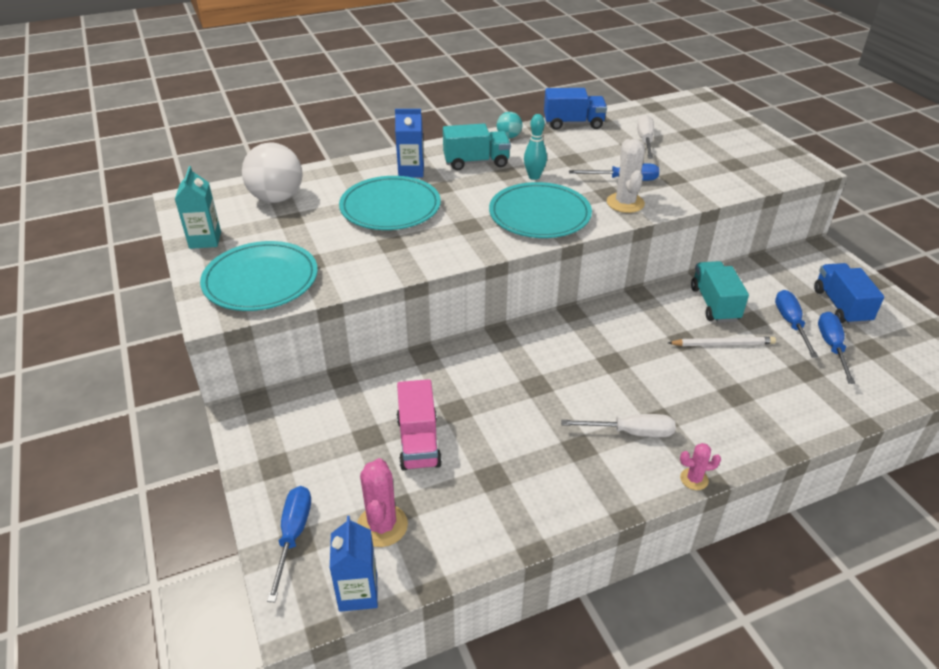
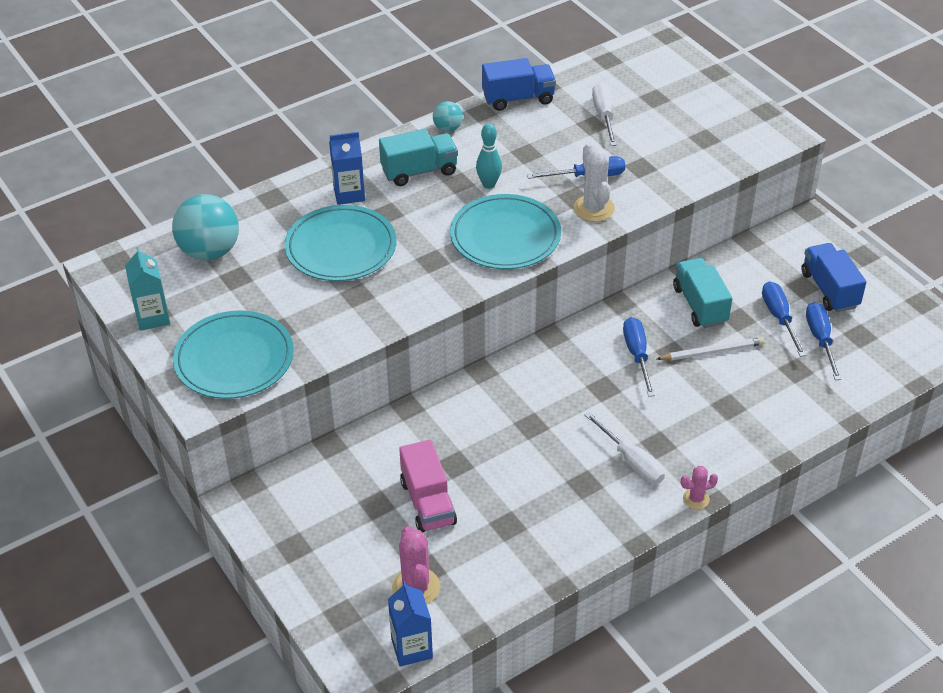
camera: 10 degrees left, 5 degrees up
white ball [242,142,303,203] -> turquoise ball [172,194,239,260]
blue screwdriver [267,486,311,602] -> blue screwdriver moved to [623,317,655,397]
white screwdriver [561,414,676,437] -> white screwdriver turned 60 degrees clockwise [585,412,665,484]

